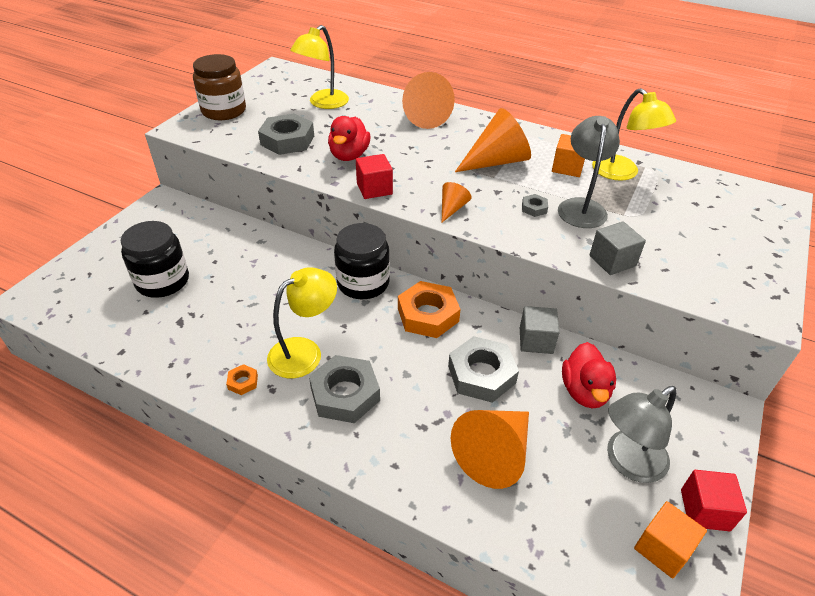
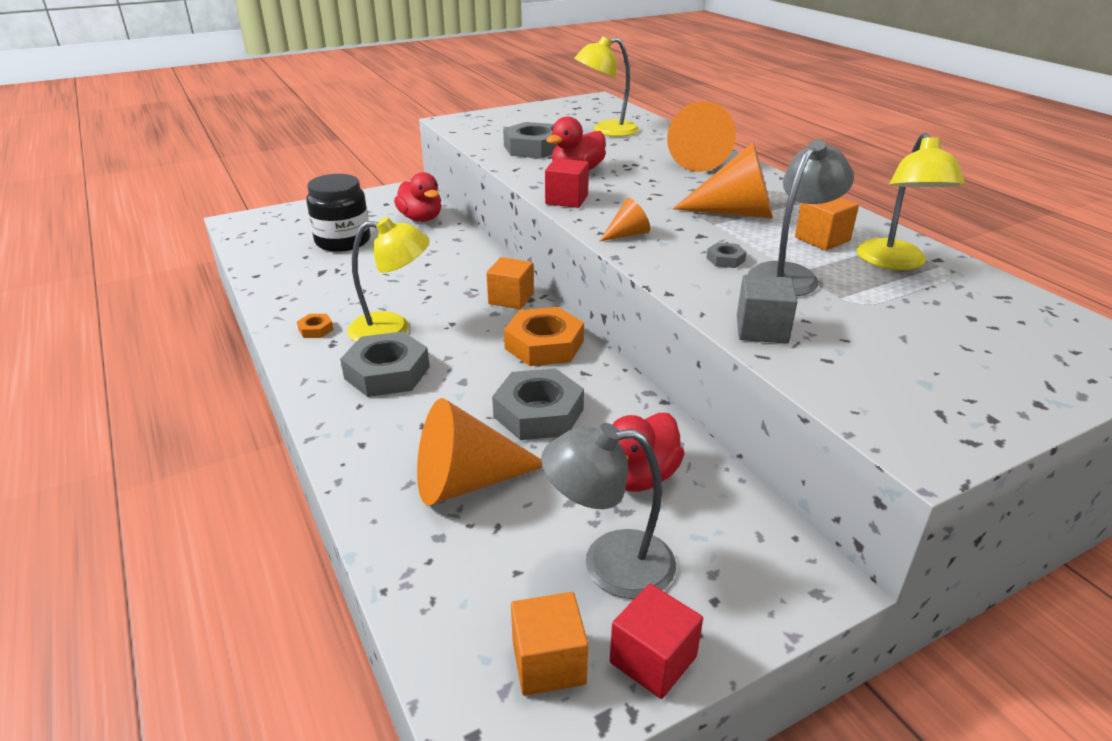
camera: 35 degrees right, 10 degrees down
brown jar [193,54,246,120] -> none
black jar [334,223,390,299] -> orange cube [486,257,534,309]
grey cube [520,306,560,354] -> none
none -> red duck [394,172,441,222]

